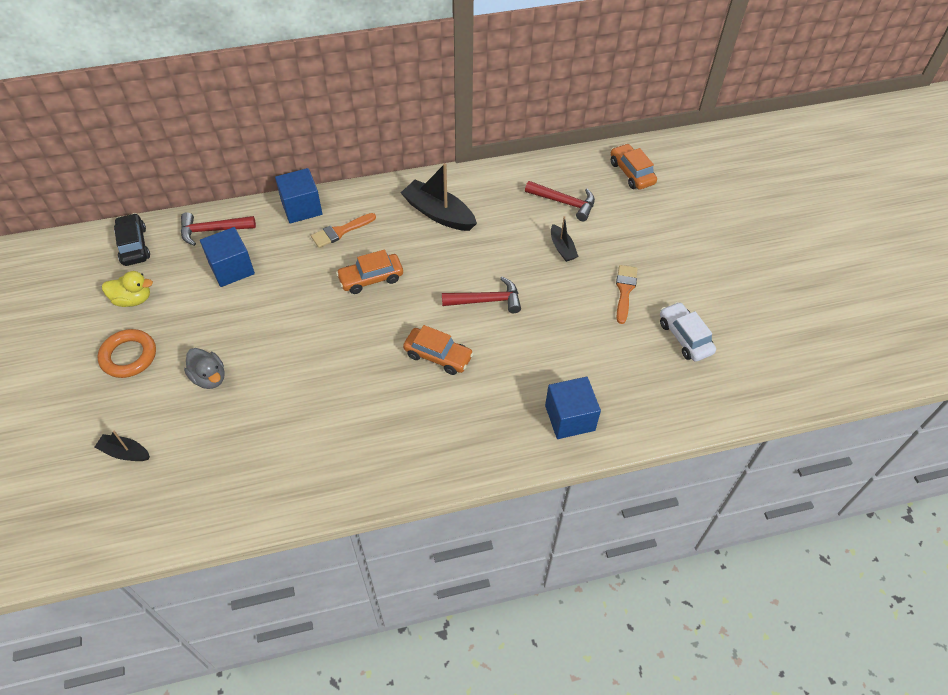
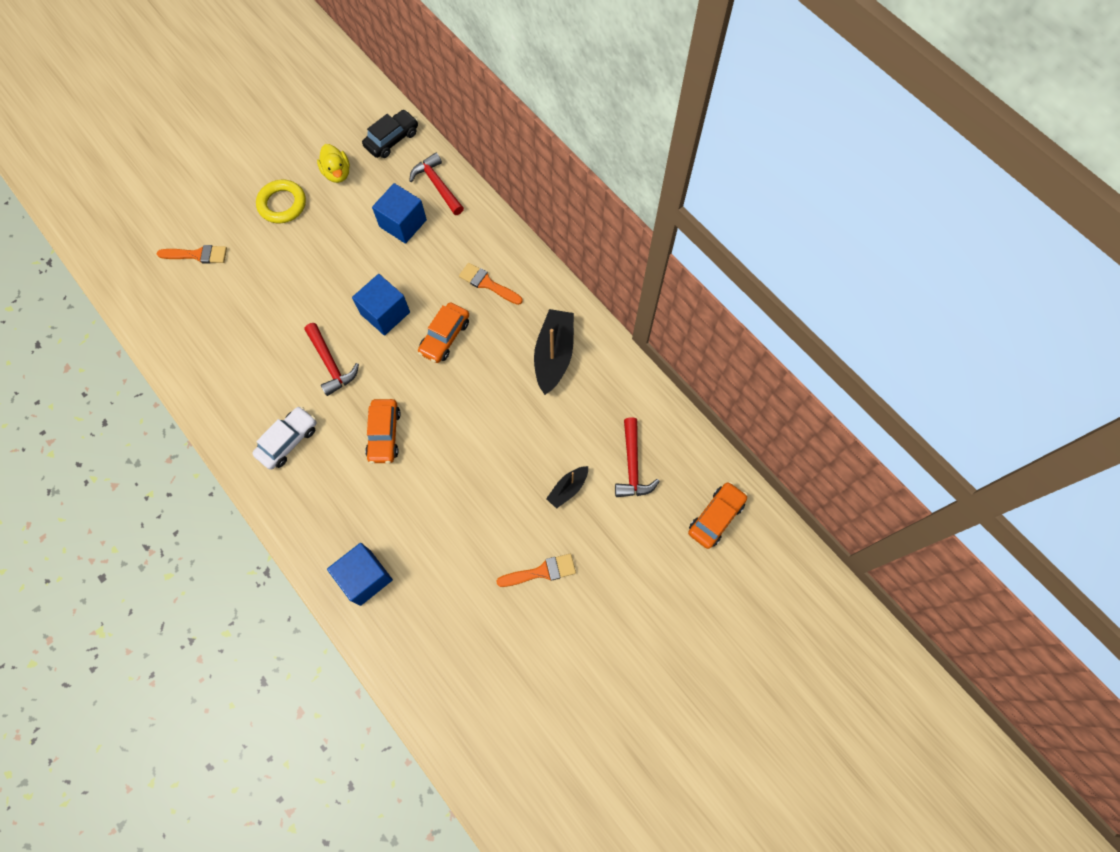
camera: 65 degrees right, 15 degrees up
black boat [94,431,150,461] -> orange brush [157,245,227,264]
orange ring [97,329,156,378] -> yellow ring [256,180,306,223]
grey duck [184,348,225,389] -> none
blue cube [275,168,322,224] -> blue cube moved to [352,274,410,335]
orange car [336,250,403,294] -> orange car turned 105 degrees counterclockwise [418,302,469,363]
red hammer [442,277,521,313] -> red hammer moved to [304,323,359,396]
white car [660,302,716,362] -> white car moved to [252,406,317,470]

